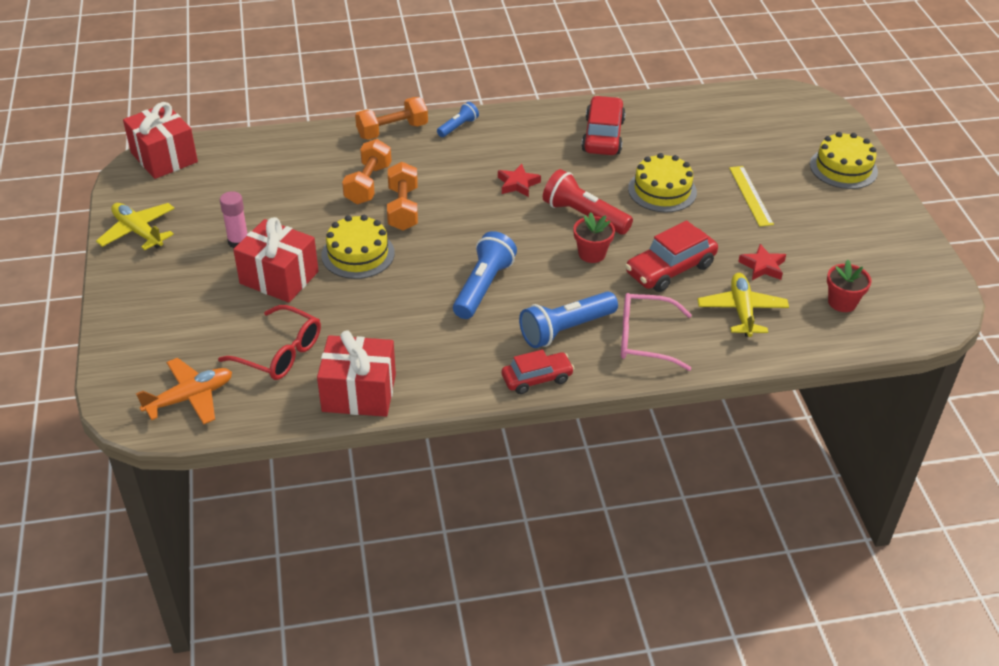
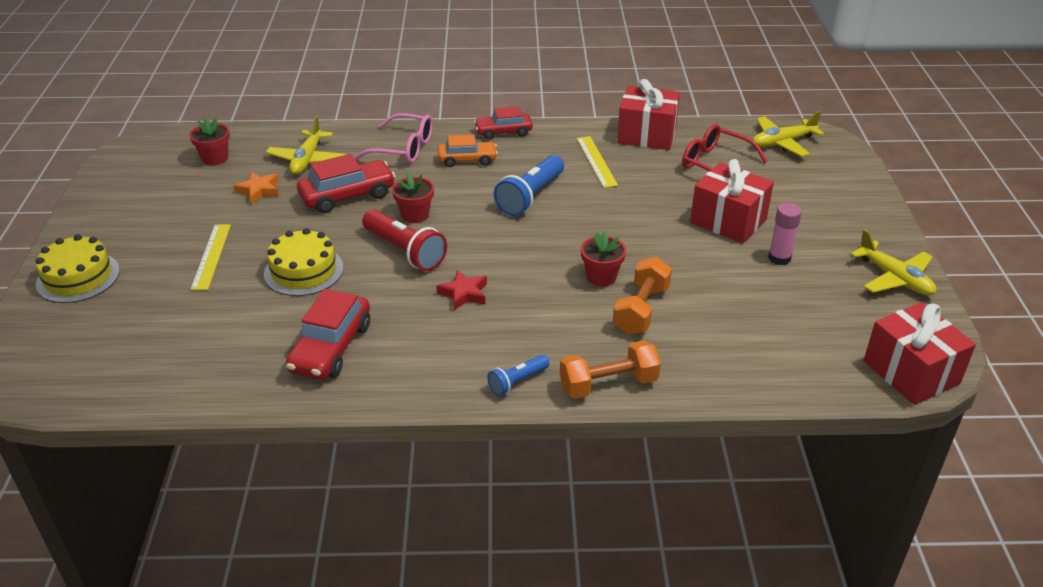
camera: 170 degrees left, 5 degrees down
orange plane [136,358,232,425] -> yellow plane [752,111,824,157]
yellow cake [321,215,395,279] -> none
orange dumbbell [387,162,418,230] -> red flower pot [581,231,626,286]
blue flashlight [519,291,618,348] -> orange car [438,134,498,167]
red star [738,244,786,280] -> orange star [233,172,279,204]
none -> yellow ruler [577,136,618,188]

